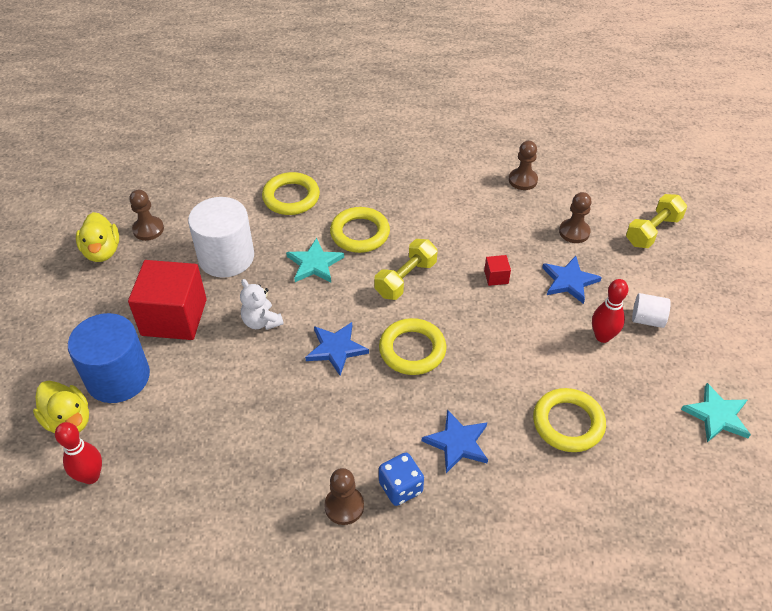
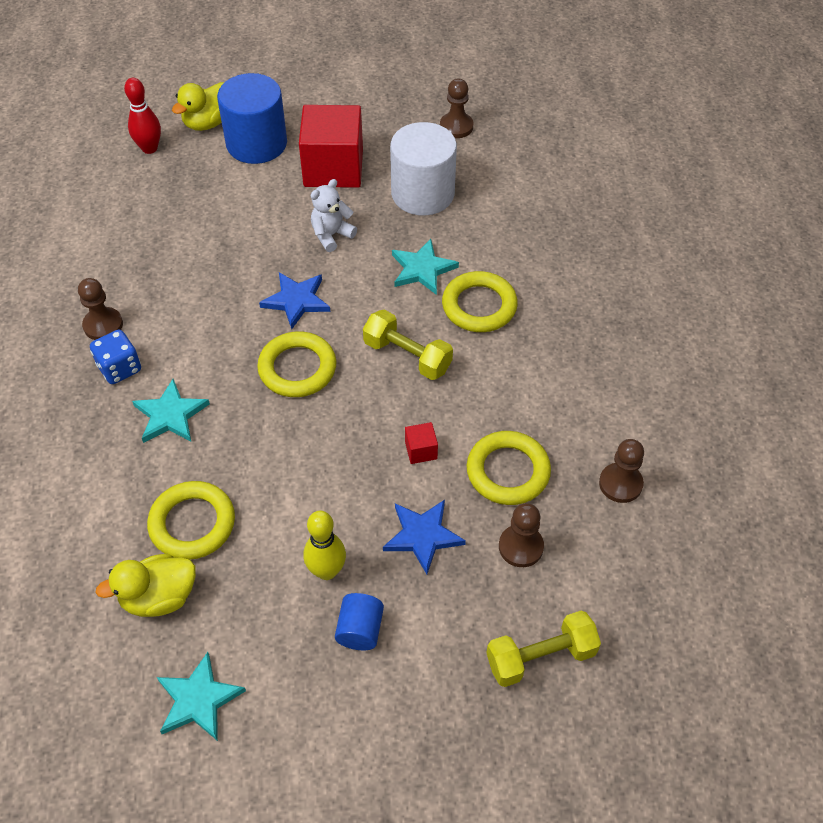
camera: 85 degrees right, 5 degrees up
yellow duck [76,212,119,262] -> yellow duck moved to [95,554,196,617]
yellow ring [262,172,320,215] -> yellow ring moved to [467,431,551,505]
blue star [422,409,488,473] -> turquoise star [132,379,210,443]
red bowling pin [592,279,629,343] -> yellow bowling pin [304,511,346,580]
yellow dumbbell [626,194,687,248] -> yellow dumbbell turned 60 degrees counterclockwise [487,611,601,687]
white cylinder [632,293,671,328] -> blue cylinder [335,593,384,650]

